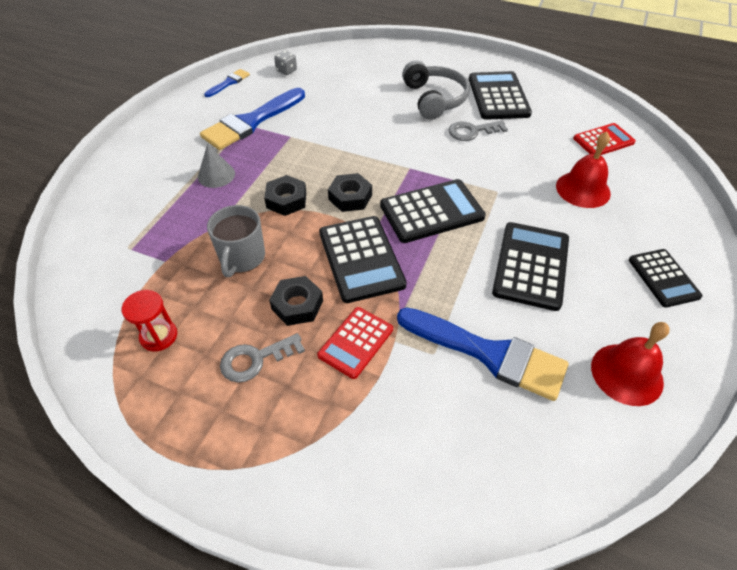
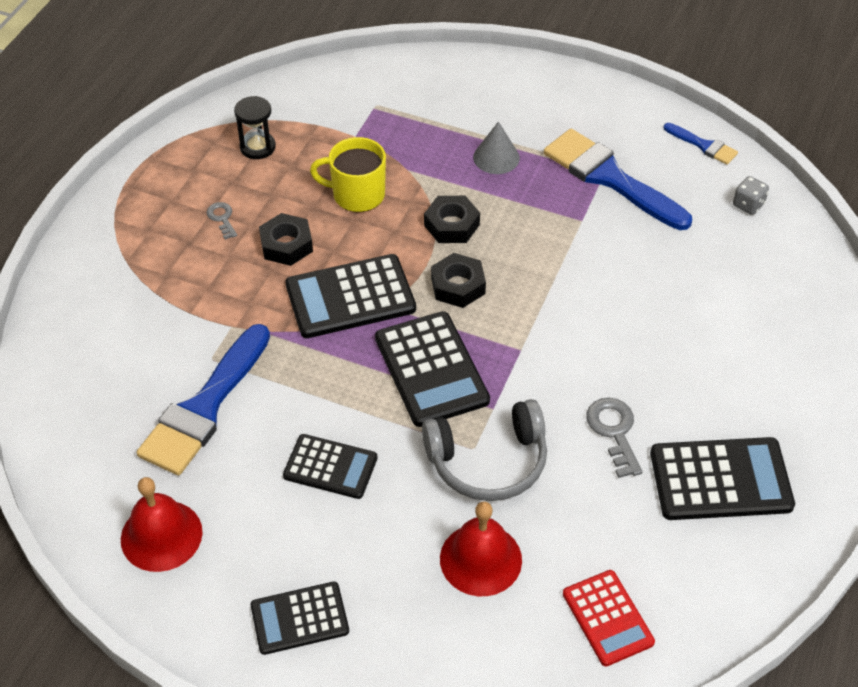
camera: 90 degrees right, 0 degrees up
red hourglass [122,290,177,352] -> black hourglass [234,96,276,159]
grey mug [207,205,265,277] -> yellow mug [310,137,386,212]
grey key [220,333,305,383] -> grey key [207,202,237,240], size x0.61
red calculator [317,307,393,379] -> none
grey headphones [402,61,470,120] -> grey headphones moved to [422,399,547,501]
black calculator [492,222,569,311] -> black calculator [283,434,377,499], size x0.64

